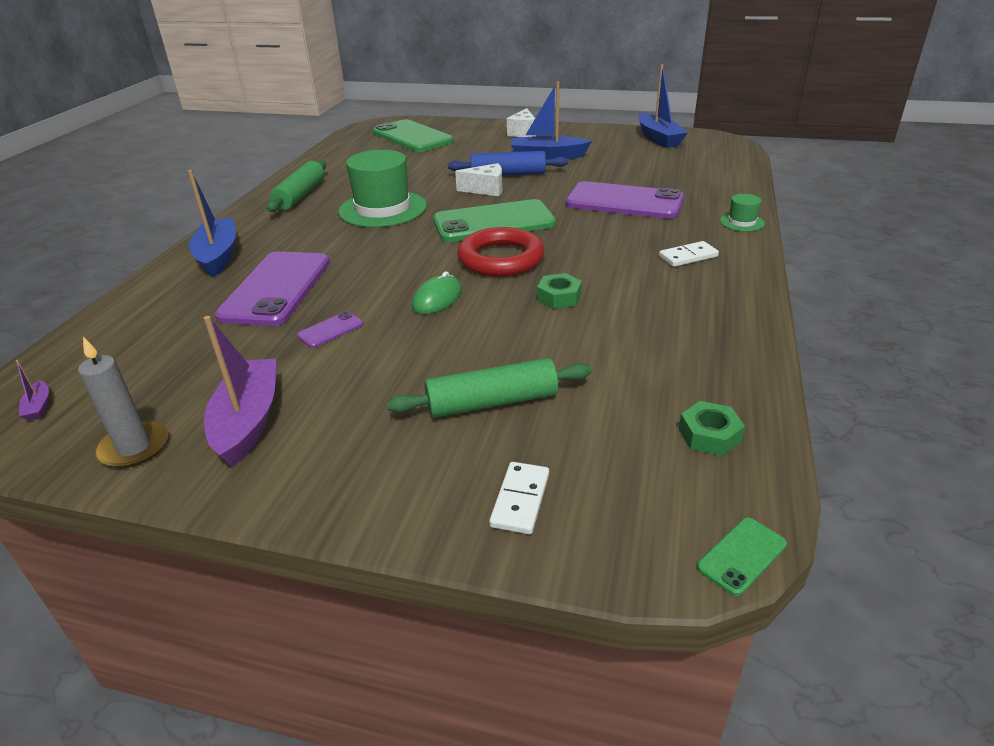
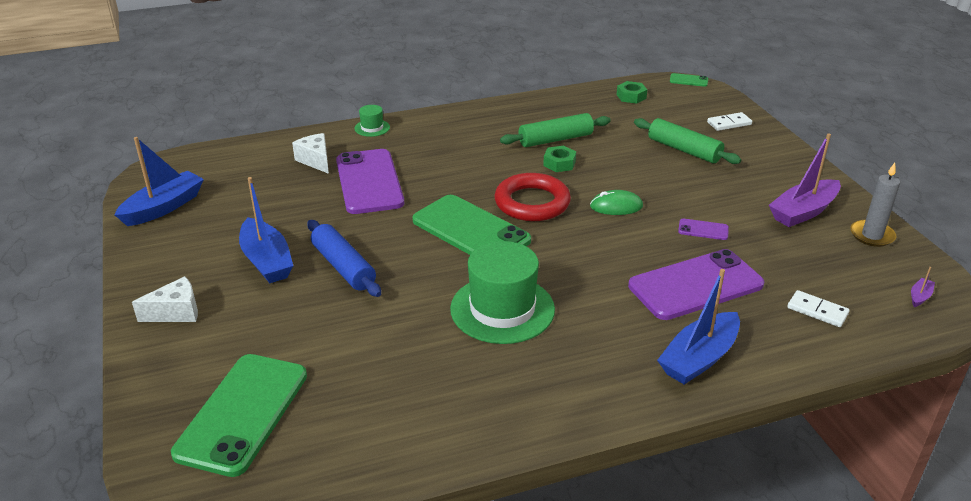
camera: 125 degrees left, 0 degrees up
green rolling pin [266,160,326,212] -> green rolling pin moved to [500,113,611,147]
white cheese [455,163,502,196] -> white cheese moved to [292,133,329,174]
white domino [659,241,719,267] -> white domino moved to [787,290,850,327]

